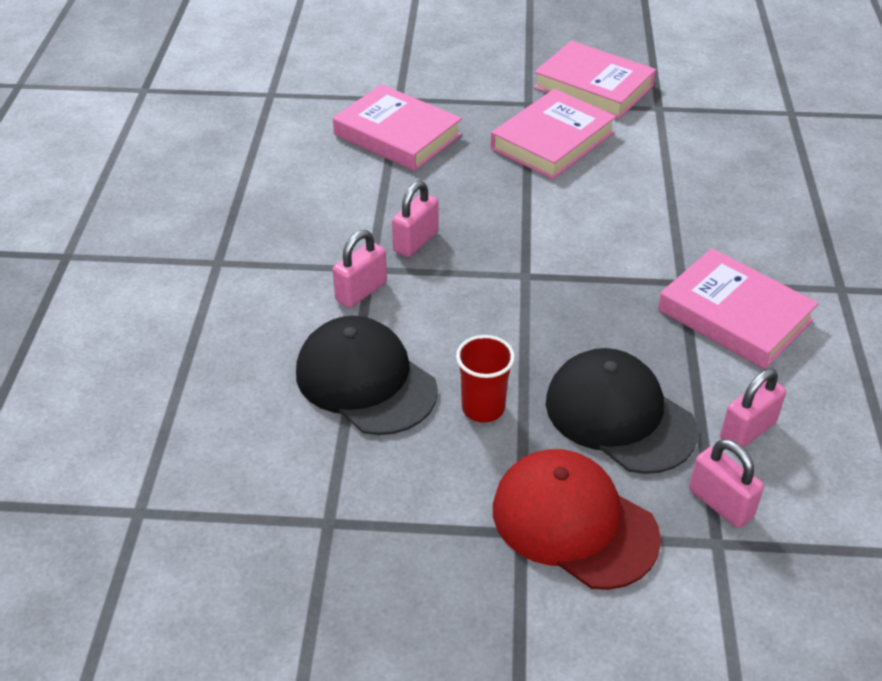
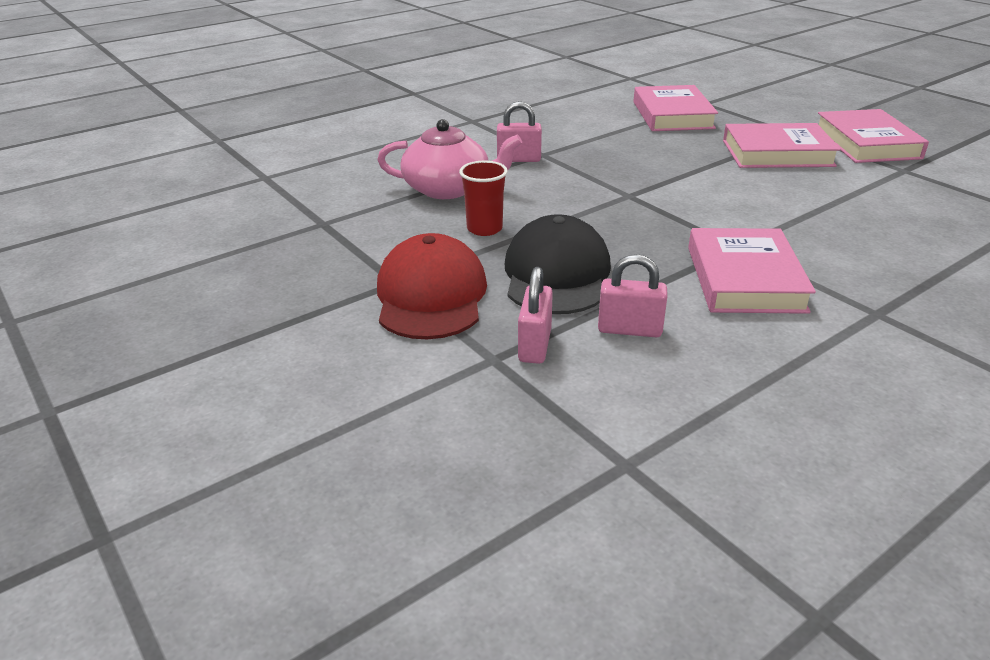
camera: 50 degrees right, 10 degrees down
black cap [296,316,438,435] -> pink teapot [377,119,522,199]
pink padlock [392,181,439,257] -> none

